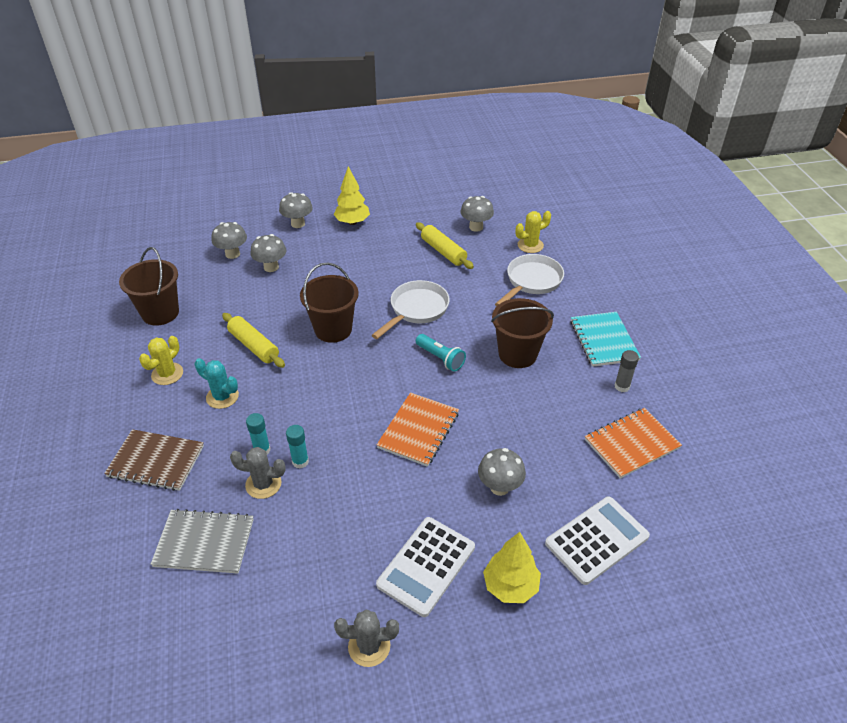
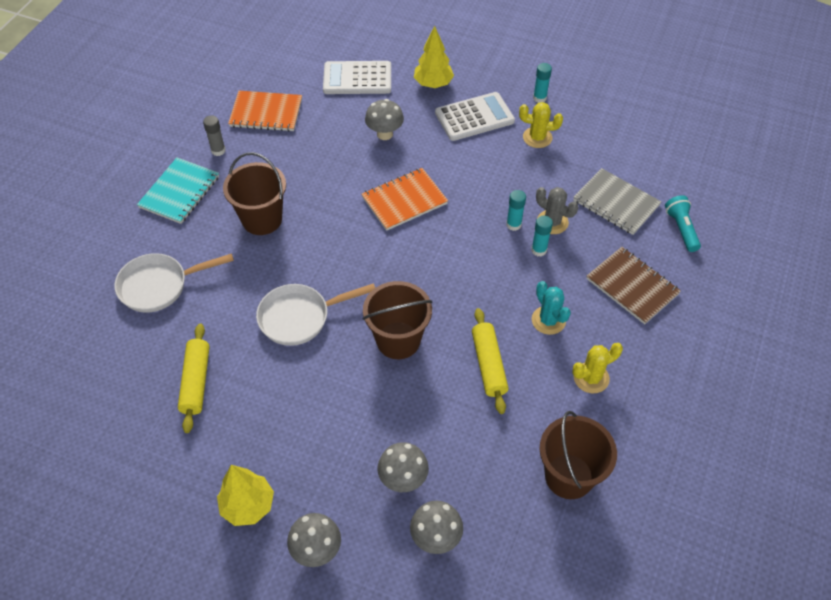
camera: 145 degrees left, 10 degrees up
grey cactus [334,609,399,667] -> turquoise glue stick [533,63,552,103]
turquoise flashlight [416,334,466,372] -> turquoise flashlight moved to [665,195,701,252]
grey mushroom [460,196,494,232] -> none
yellow cactus [515,211,551,253] -> yellow cactus moved to [519,102,563,148]

